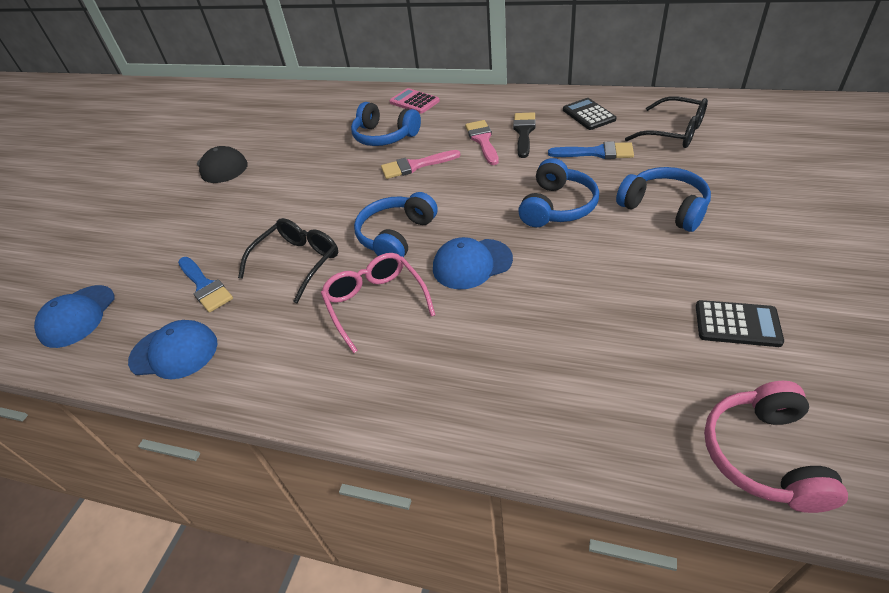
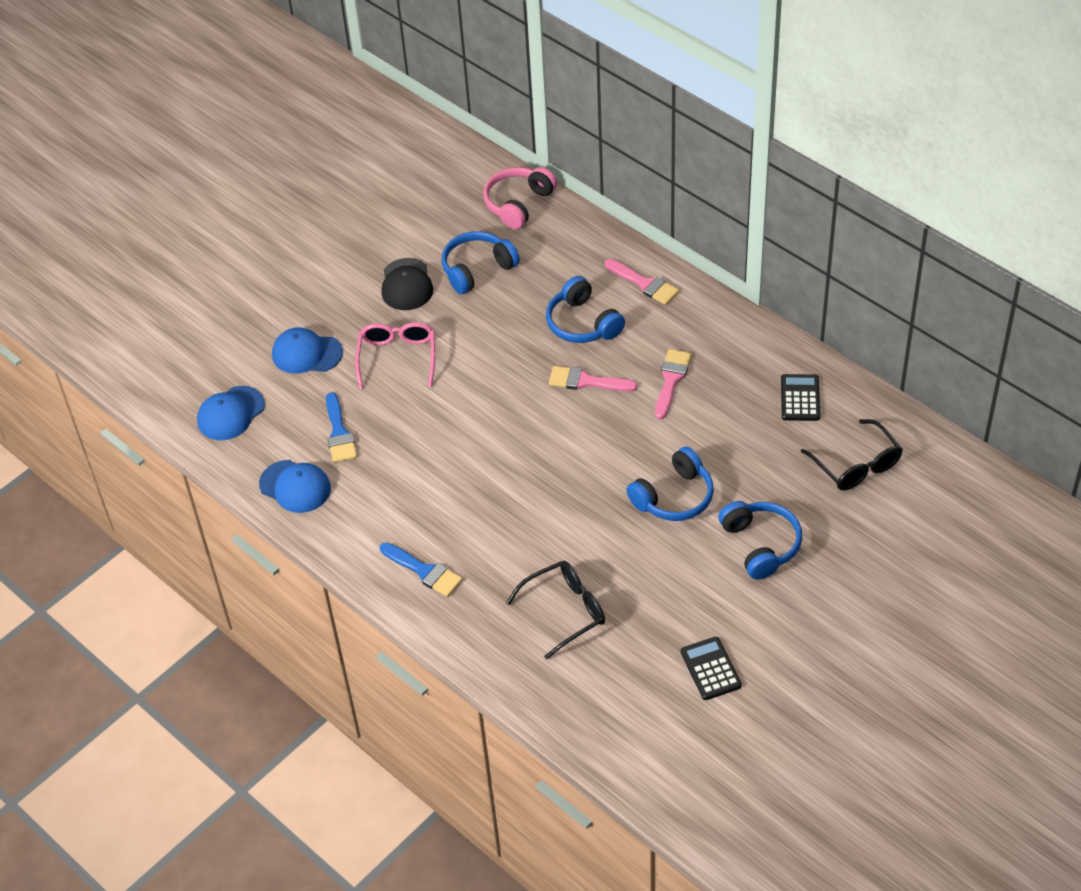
camera: 25 degrees right, 5 degrees up
black glasses [238,218,338,303] -> black glasses moved to [506,561,605,659]
pink glasses [321,253,435,353] -> pink glasses moved to [355,322,435,389]
blue headphones [354,192,437,257] -> blue headphones moved to [441,231,520,294]
pink calculator [389,88,440,114] -> pink brush [605,259,679,305]
blue cap [433,237,513,289] -> blue cap moved to [272,327,343,374]
black brush [513,112,536,158] -> none
blue brush [548,141,634,159] -> blue brush moved to [380,542,463,597]
black calculator [696,300,784,347] -> black calculator turned 150 degrees counterclockwise [681,637,742,700]
pink headphones [704,381,848,513] -> pink headphones moved to [483,167,557,229]

